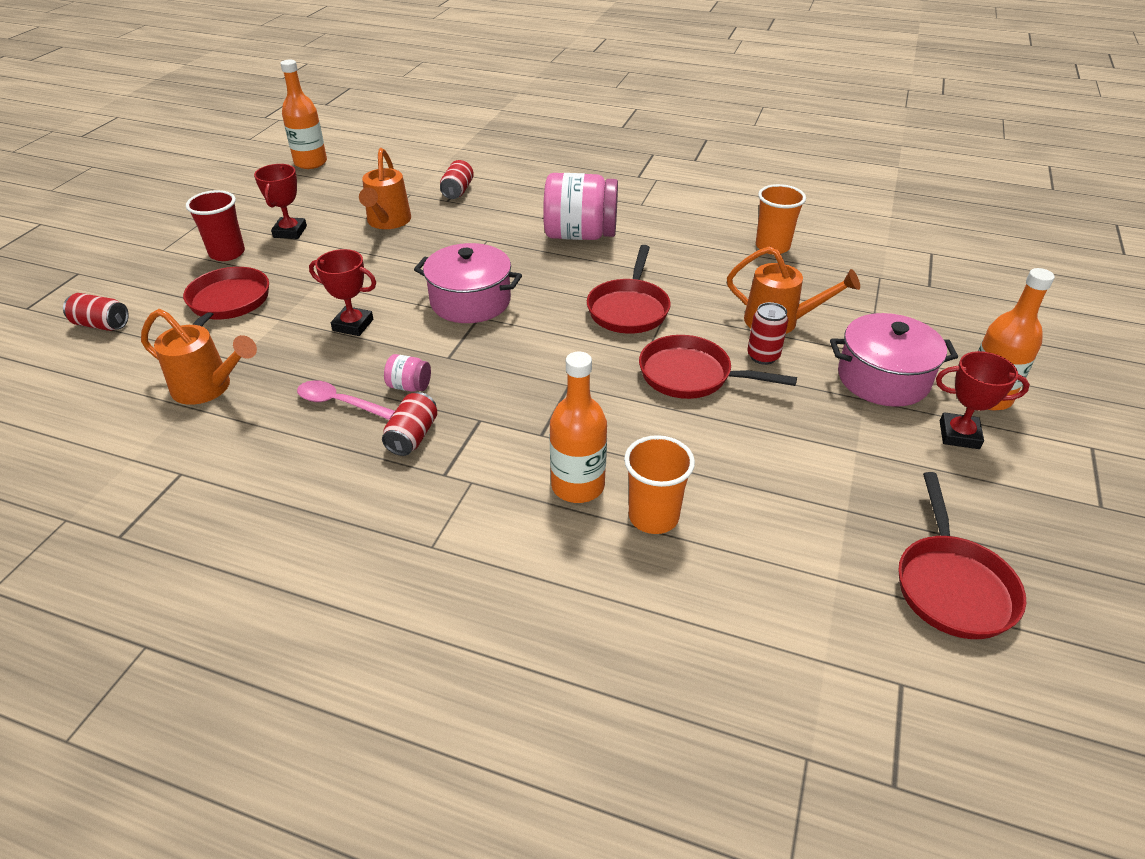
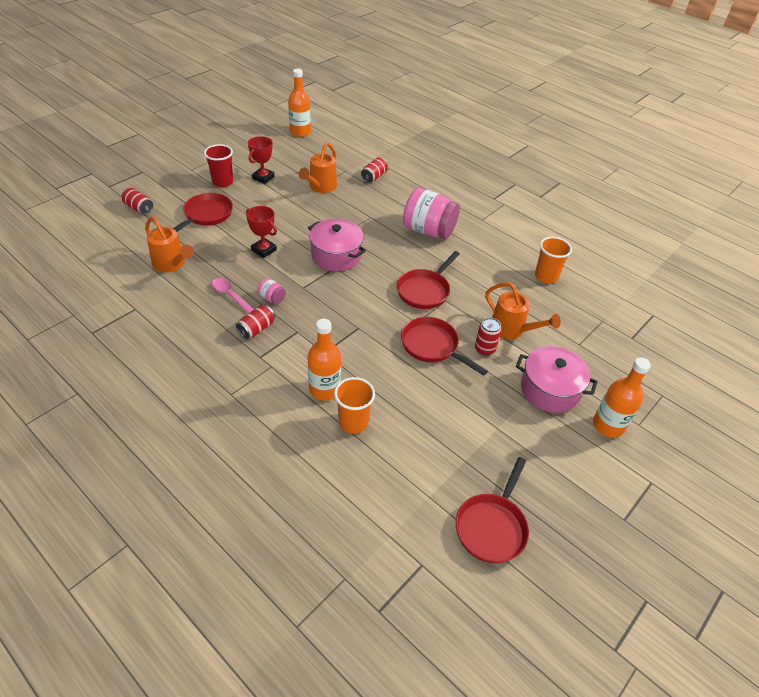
camera: 20 degrees right, 5 degrees up
red trophy [936,351,1030,449] -> none

